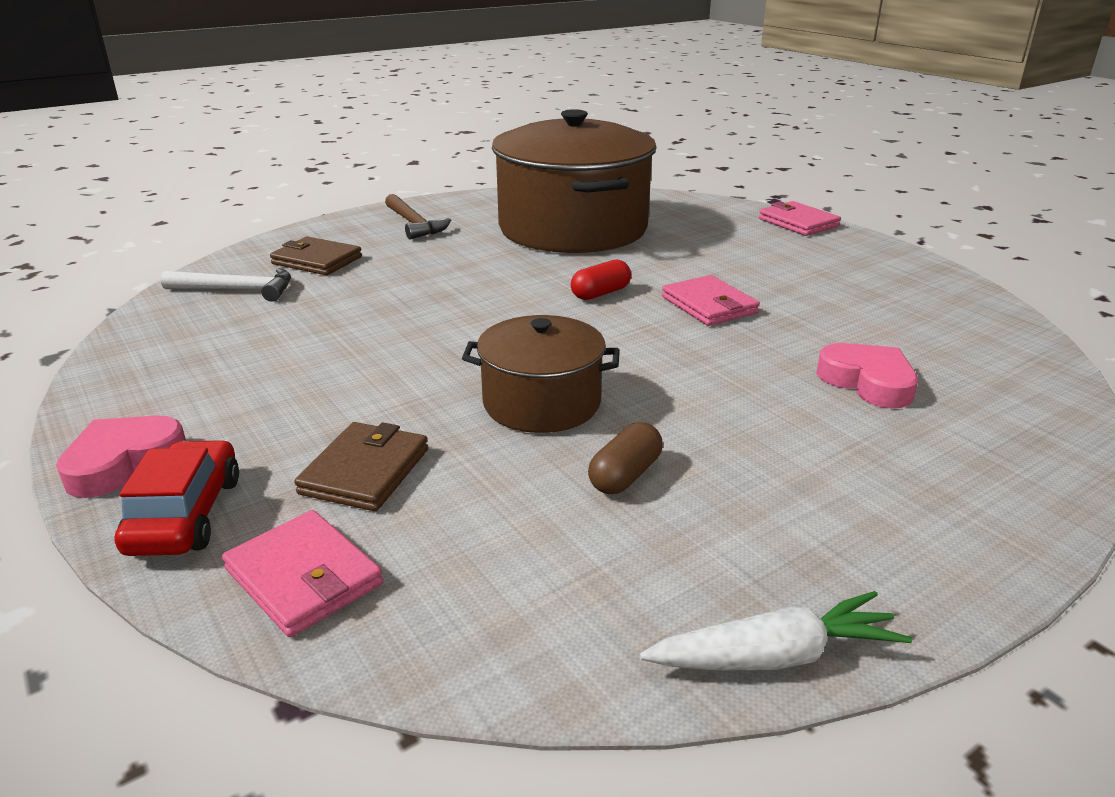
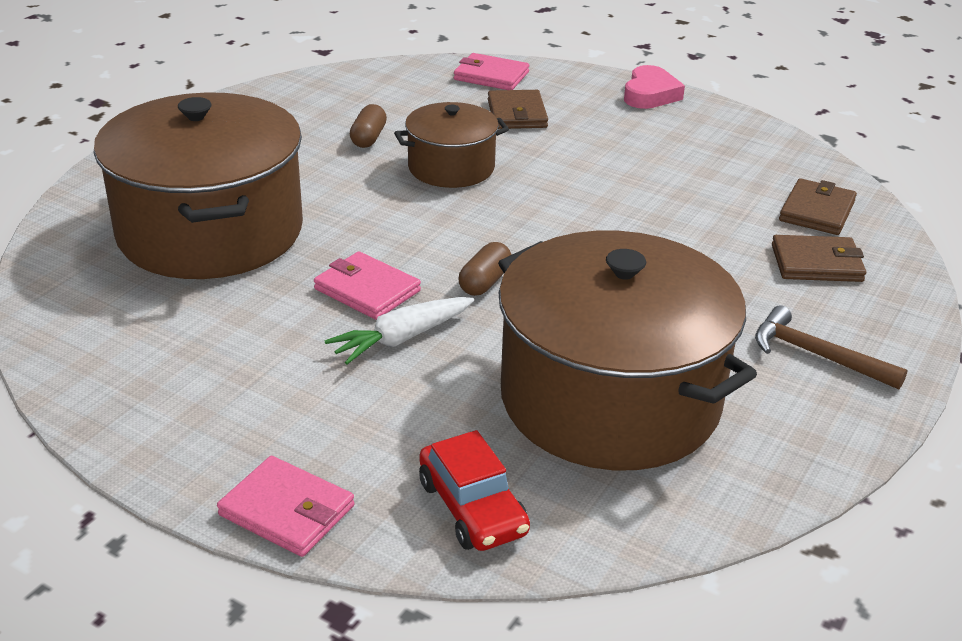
camera: 155 degrees right, 5 degrees up
red car [115,440,239,556] -> red car moved to [419,430,530,551]
white hammer [161,268,291,302] -> brown wallet [779,178,857,235]
red capsule [571,260,631,300] -> brown capsule [458,242,511,296]
white carrot [640,591,912,671] -> white carrot moved to [324,297,474,364]
pink heart [816,343,918,408] -> brown pot [94,92,303,279]

